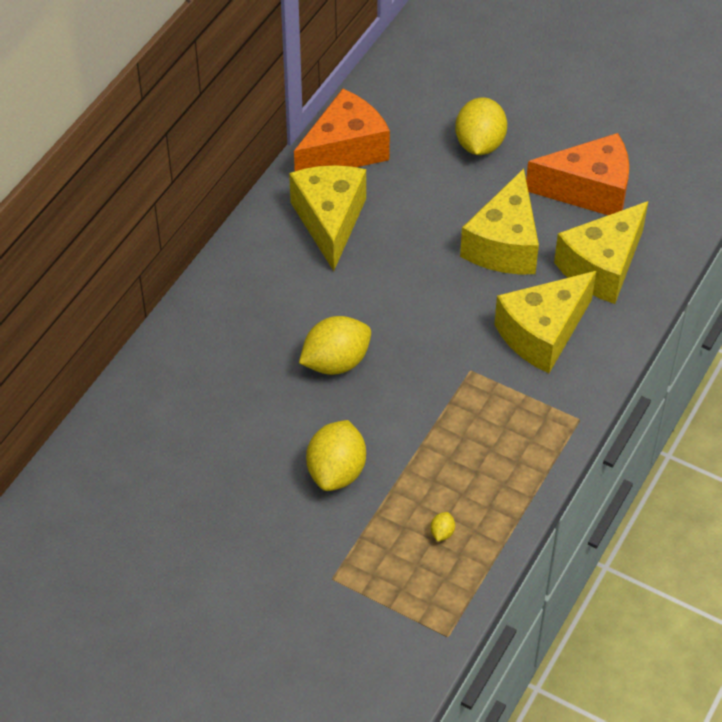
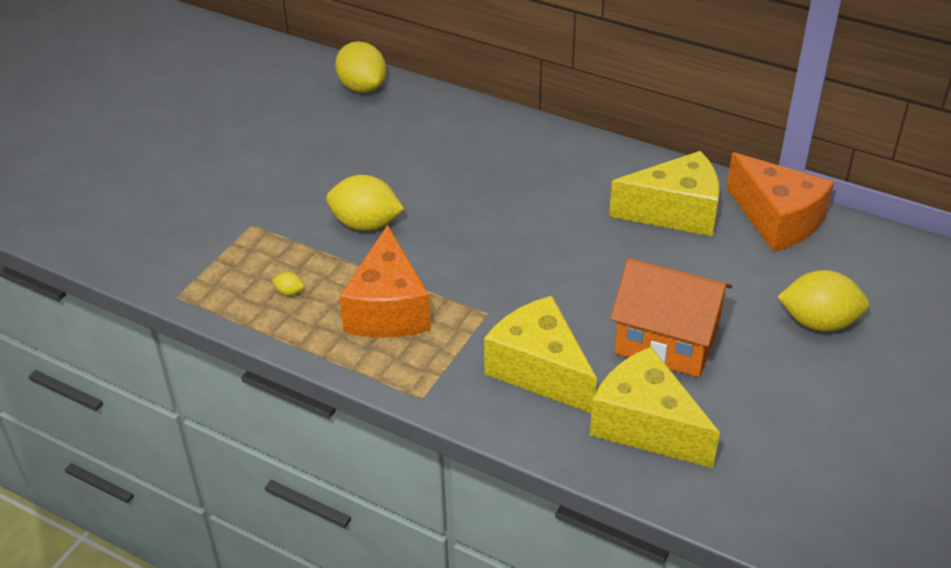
camera: 90 degrees right, 10 degrees down
yellow lemon [299,316,371,375] -> yellow lemon moved to [335,41,386,93]
yellow cheese [460,169,539,274] -> orange house [610,258,732,377]
orange cheese [526,133,629,215] -> orange cheese moved to [339,225,431,338]

